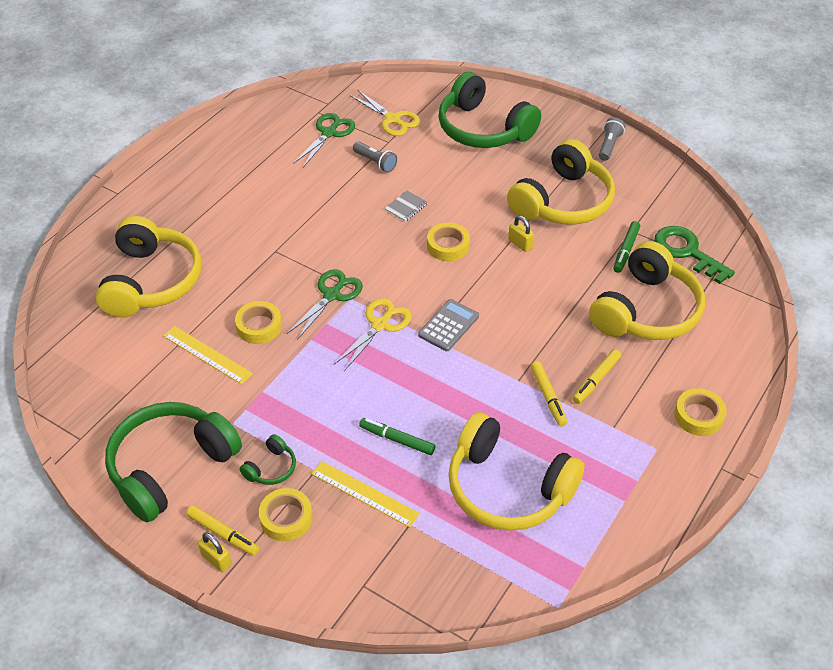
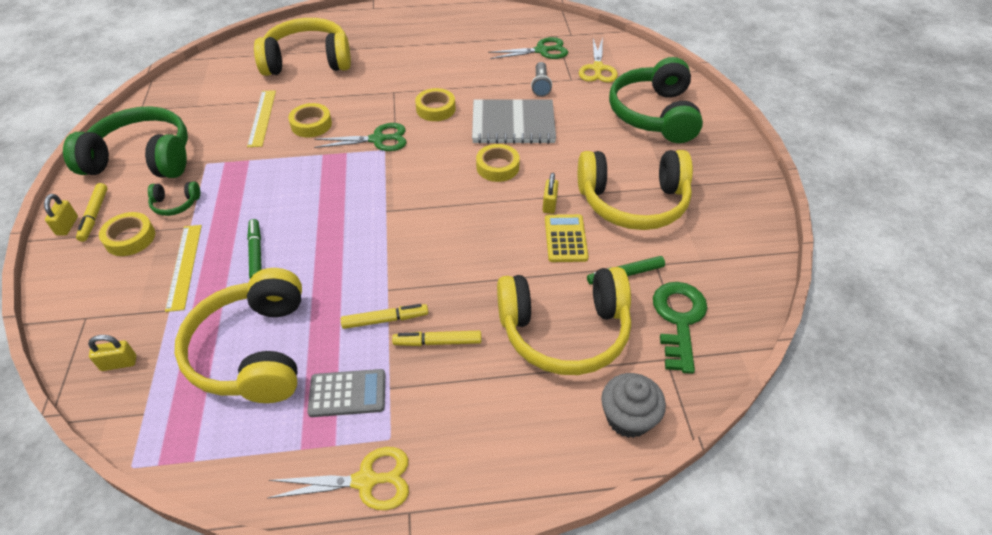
camera: 50 degrees right, 0 degrees up
yellow headphones [96,216,202,318] -> yellow headphones turned 150 degrees counterclockwise [254,18,351,76]
yellow scissors [334,298,412,371] -> yellow scissors moved to [267,447,409,510]
grey notebook [385,190,428,222] -> grey notebook [472,100,556,144], size x2.37
grey calculator [418,299,479,351] -> grey calculator moved to [307,369,385,417]
yellow marker [531,361,567,426] -> yellow marker turned 135 degrees counterclockwise [341,304,428,329]
grey flashlight [599,117,625,161] -> none
yellow tape [674,388,727,436] -> yellow tape moved to [415,88,456,121]
none -> yellow padlock [88,335,137,371]
none -> yellow calculator [545,214,588,262]
none -> grey cupcake [601,373,666,438]

